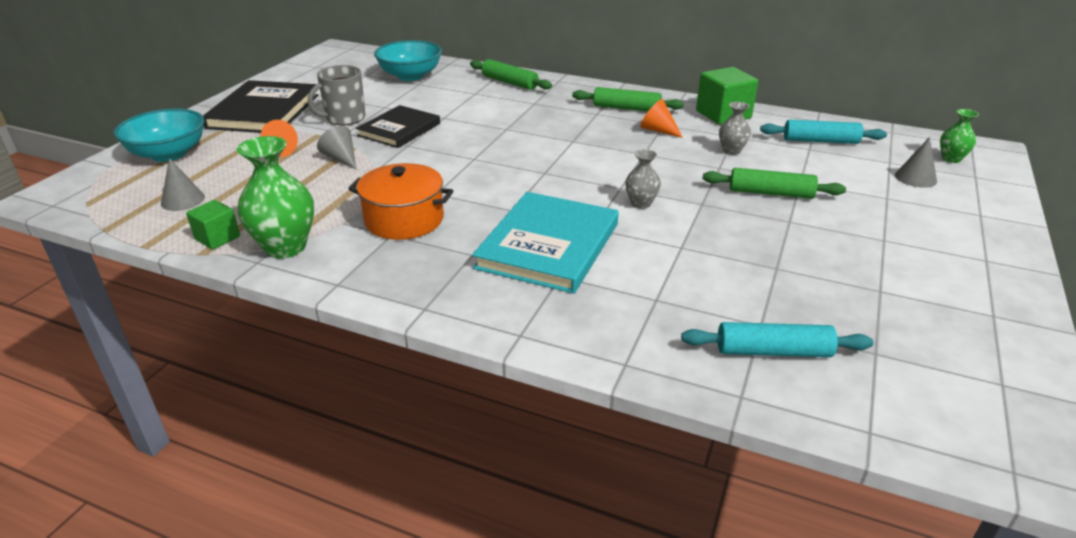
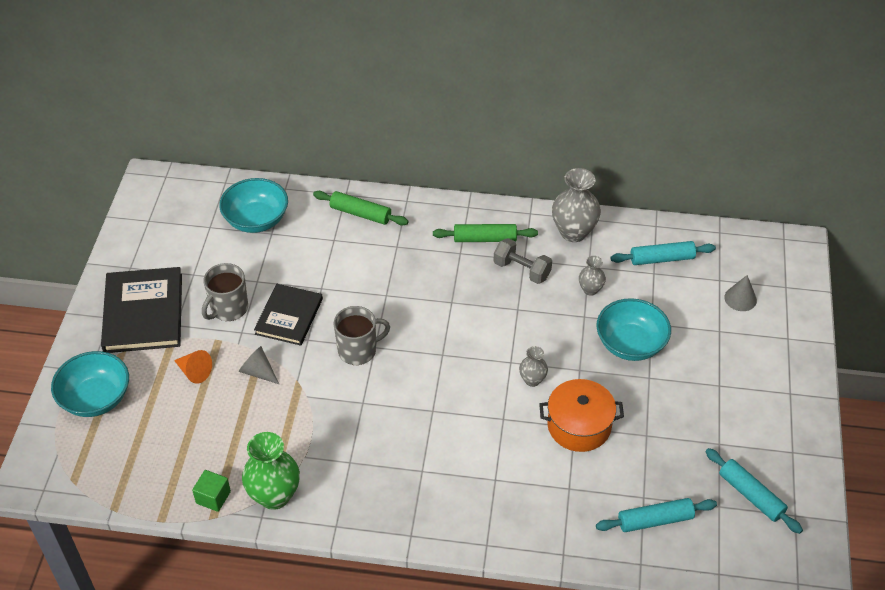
camera: 15 degrees left, 15 degrees up
grey cone [161,158,205,211] -> none
orange pot [348,163,453,240] -> orange pot moved to [539,379,624,452]
turquoise book [472,192,619,294] -> none
orange cone [640,99,683,138] -> grey dumbbell [494,238,552,284]
green cube [696,67,758,125] -> grey vase [552,168,601,242]
green rolling pin [703,168,846,199] -> turquoise bowl [596,298,671,361]
green vase [940,109,979,163] -> none
none -> grey mug [334,306,390,365]
none -> turquoise rolling pin [705,448,803,534]

